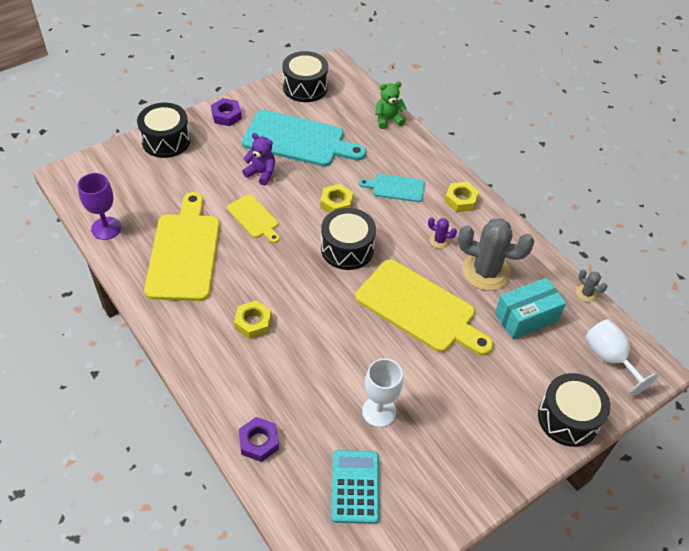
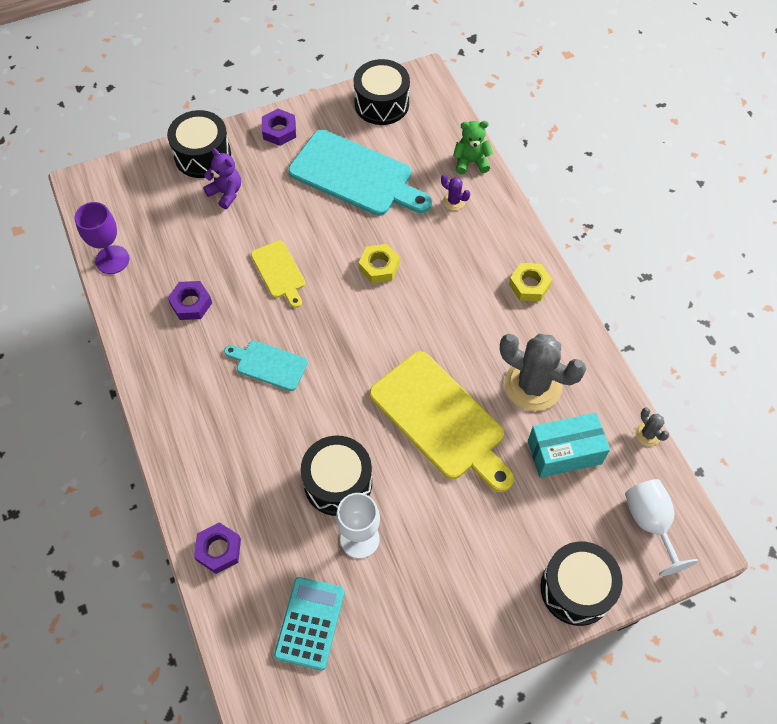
camera: 15 degrees right, 10 degrees up
yellow cutting board [144,192,220,301] -> purple nut [168,281,212,320]
yellow nut [234,300,272,339] -> none
purple teddy bear [242,133,275,185] -> purple teddy bear moved to [203,148,241,209]
black drum [321,208,376,270] -> black drum moved to [301,436,372,516]
turquoise cutting board [359,174,425,202] -> turquoise cutting board moved to [224,341,308,391]
purple cactus [428,217,457,249] -> purple cactus moved to [441,174,470,211]

